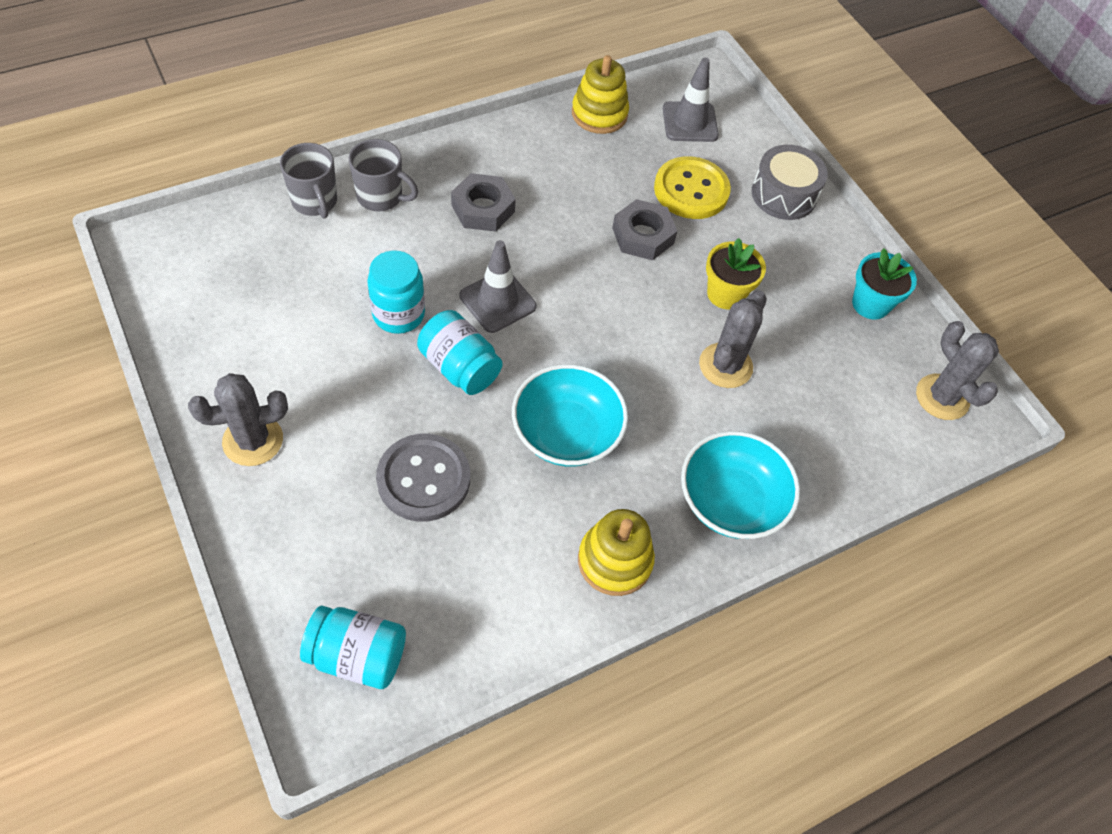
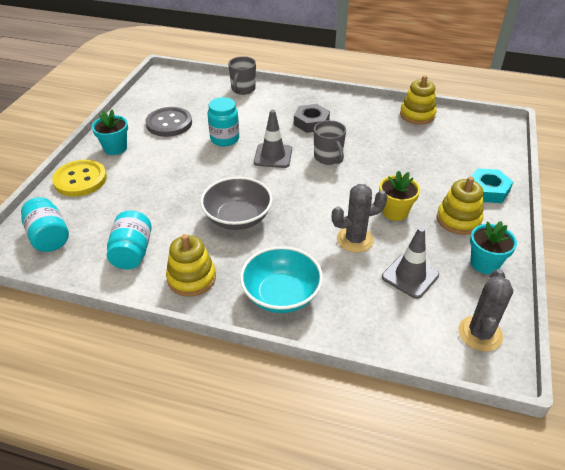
camera: 50 degrees right, 15 degrees down
grey cactus [188,373,288,466] -> turquoise flower pot [92,110,128,155]
grey mug [349,139,418,211] -> grey mug moved to [314,120,346,165]
grey button [376,434,470,522] -> grey button moved to [146,107,192,137]
turquoise jar [417,310,503,395] -> turquoise jar moved to [107,211,152,269]
turquoise bowl [512,364,628,467] -> grey bowl [200,177,273,230]
grey nut [612,199,677,260] -> none
yellow button [654,156,731,219] -> yellow button moved to [52,160,107,197]
grey traffic cone [663,58,719,142] -> grey traffic cone moved to [382,227,439,299]
grey drum [752,145,828,220] -> turquoise nut [471,168,513,203]
none -> yellow stacking toy [437,176,483,235]

